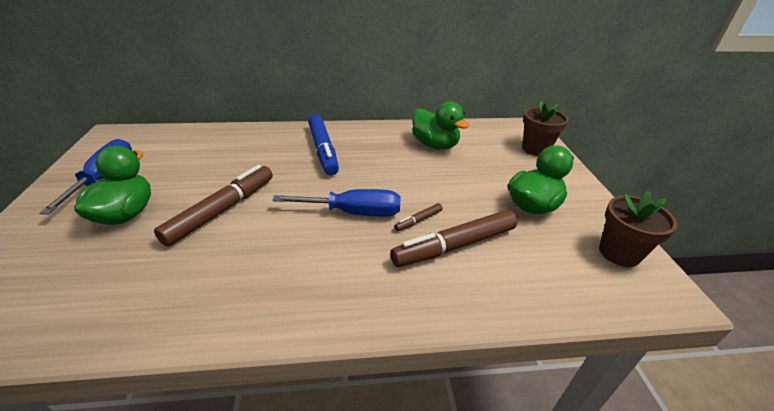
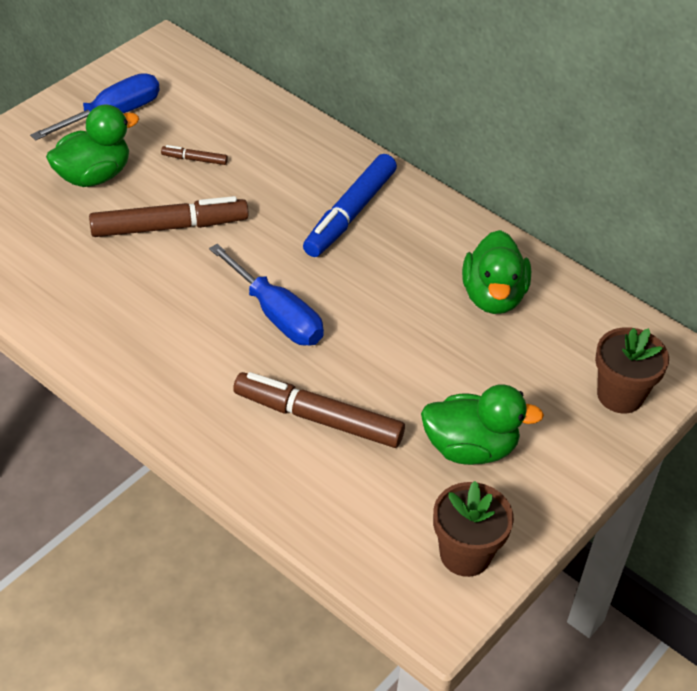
camera: 45 degrees right, 10 degrees up
brown marker [394,203,443,231] -> brown marker moved to [161,145,228,165]

